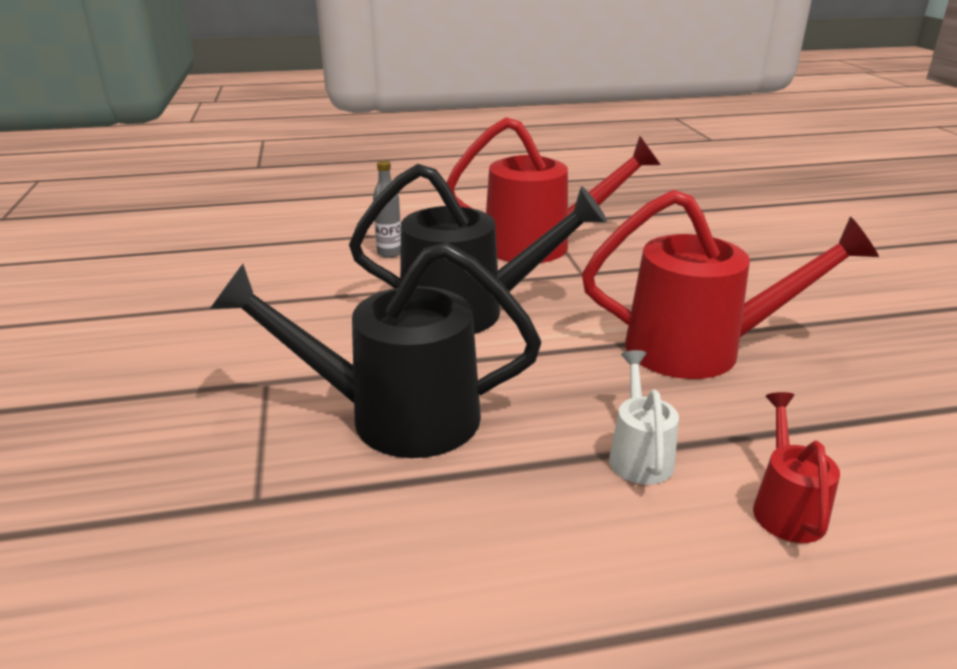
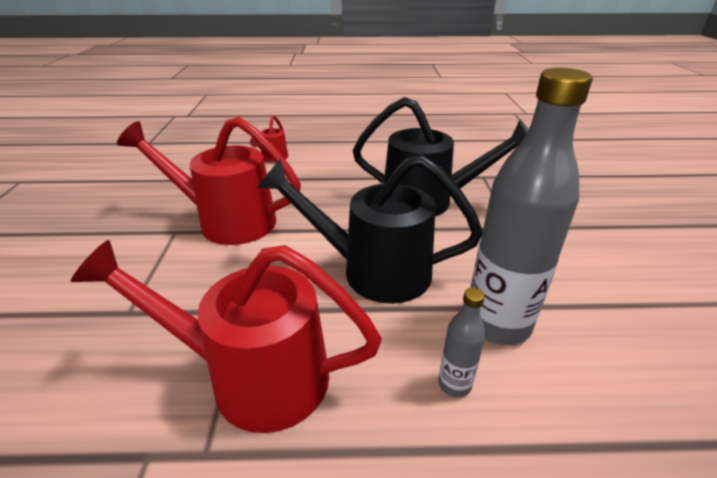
camera: 170 degrees left, 5 degrees up
white watering can [609,350,679,485] -> none
none -> grey bottle [470,68,593,345]

